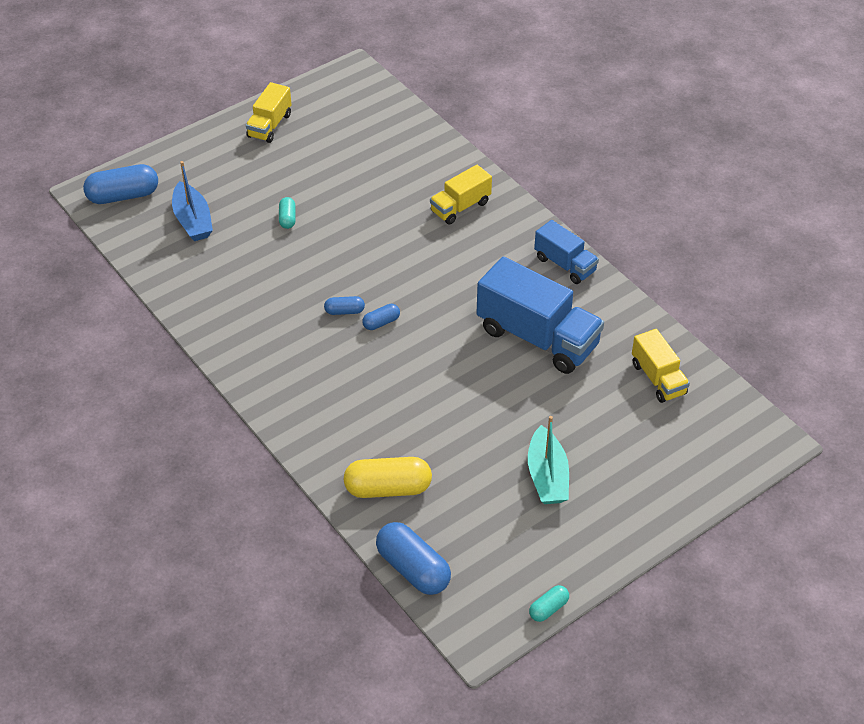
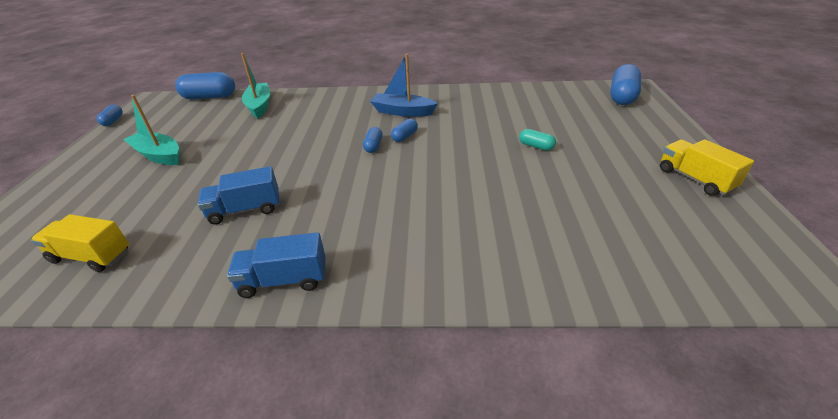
camera: 130 degrees right, 10 degrees down
blue boat [172,161,213,241] -> blue boat moved to [370,54,438,117]
yellow capsule [344,457,432,498] -> turquoise boat [241,53,270,118]
yellow truck [430,165,492,224] -> none
blue truck [477,257,604,374] -> blue truck [198,166,280,225], size x0.55
turquoise capsule [529,585,569,622] -> blue capsule [97,105,123,126]

